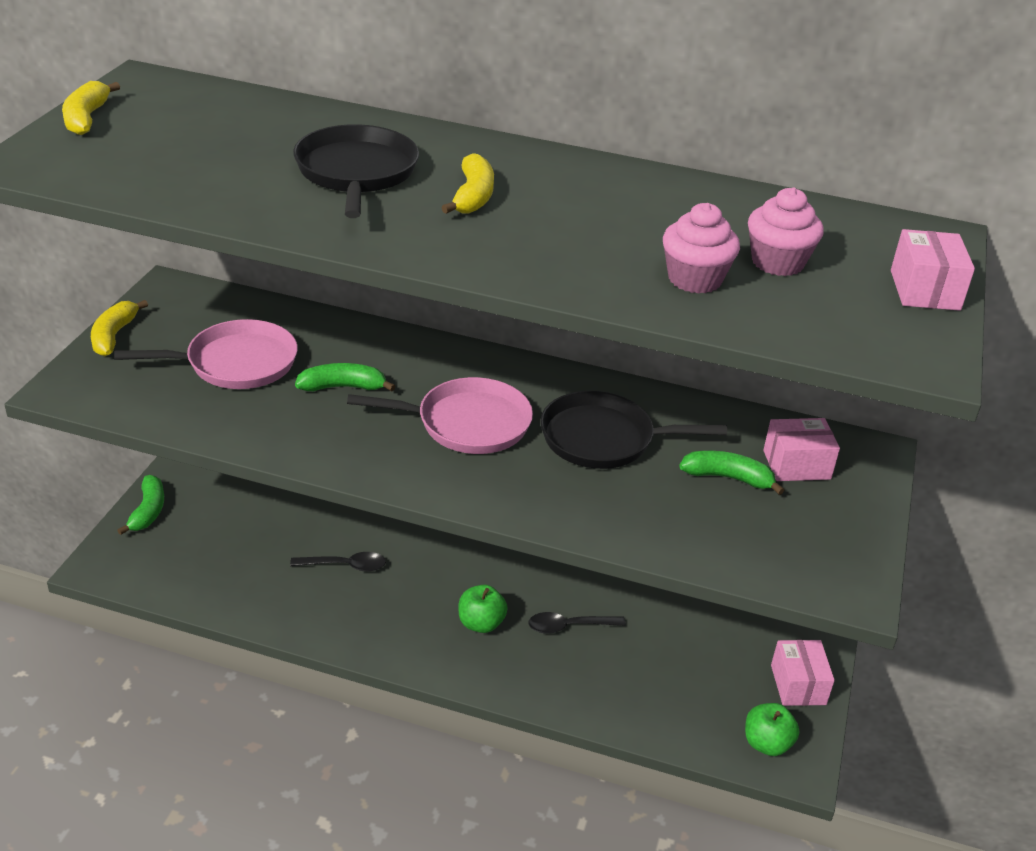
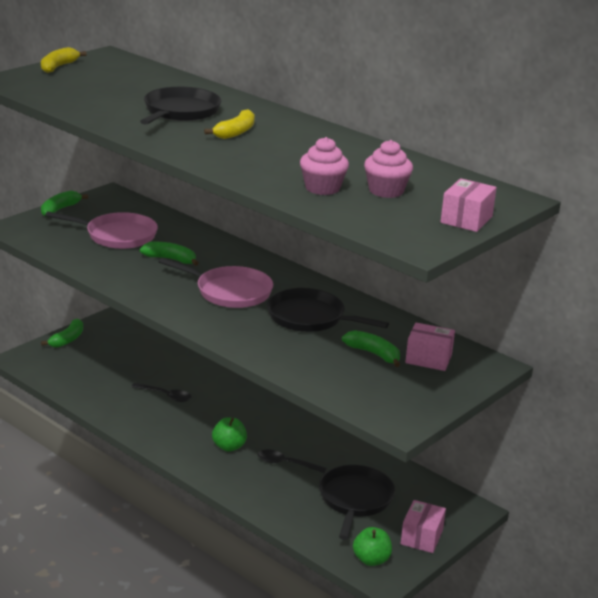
camera: 25 degrees right, 10 degrees down
yellow banana [91,300,148,356] -> green banana [41,191,88,217]
none -> black pan [319,465,395,540]

